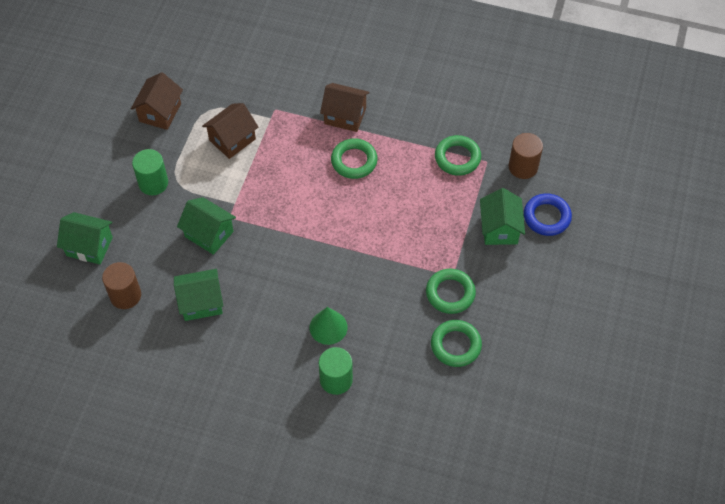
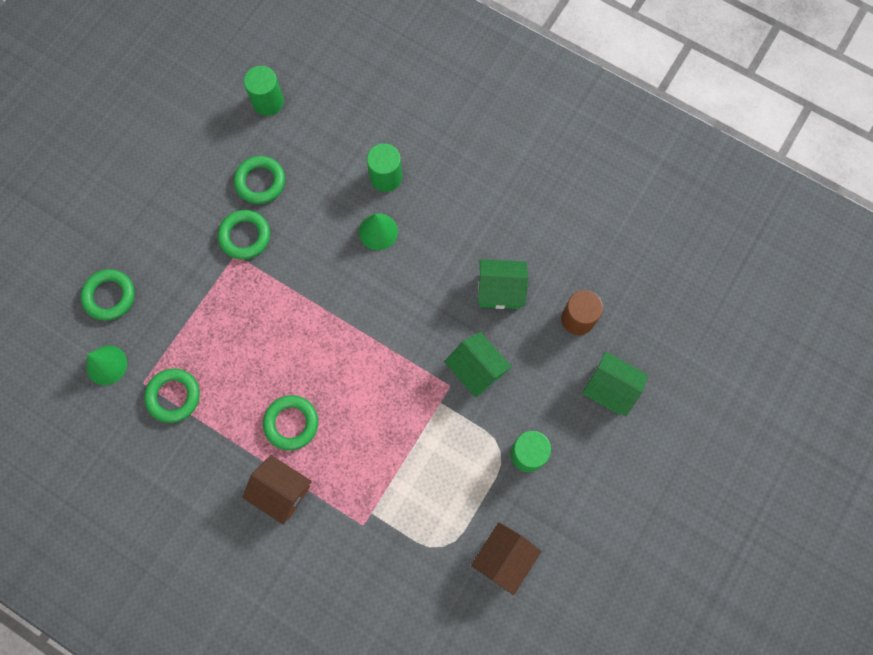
camera: 165 degrees left, 15 degrees up
brown house [202,103,258,159] -> none
green house [480,188,525,245] -> none
brown cylinder [509,133,543,179] -> green cone [86,345,127,385]
blue ring [524,193,572,236] -> green ring [81,269,135,321]
none -> green cylinder [244,66,284,116]

